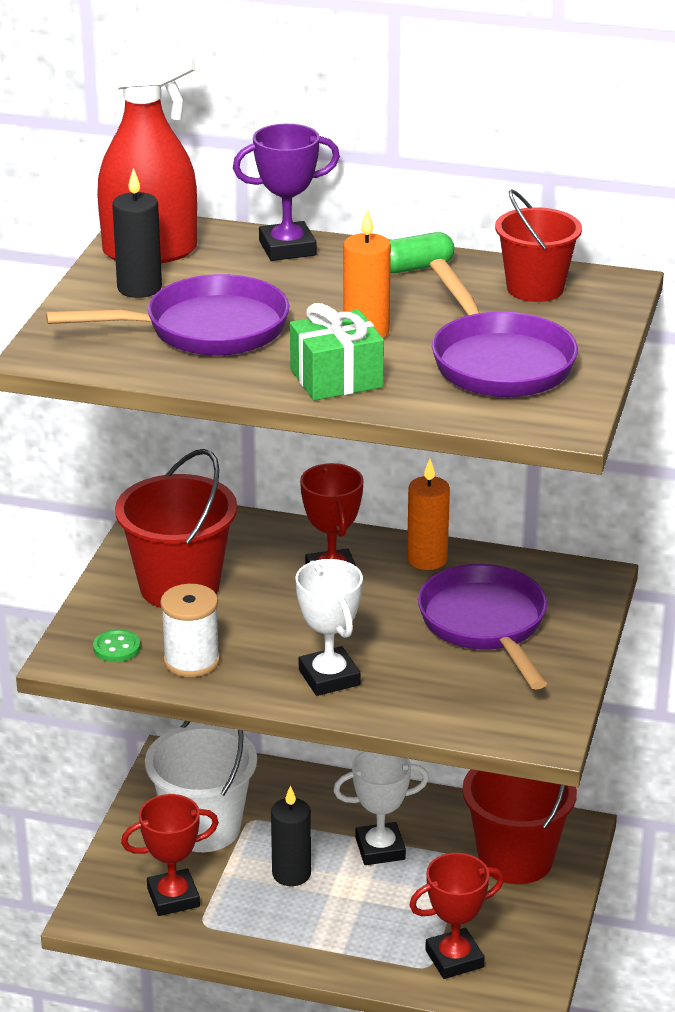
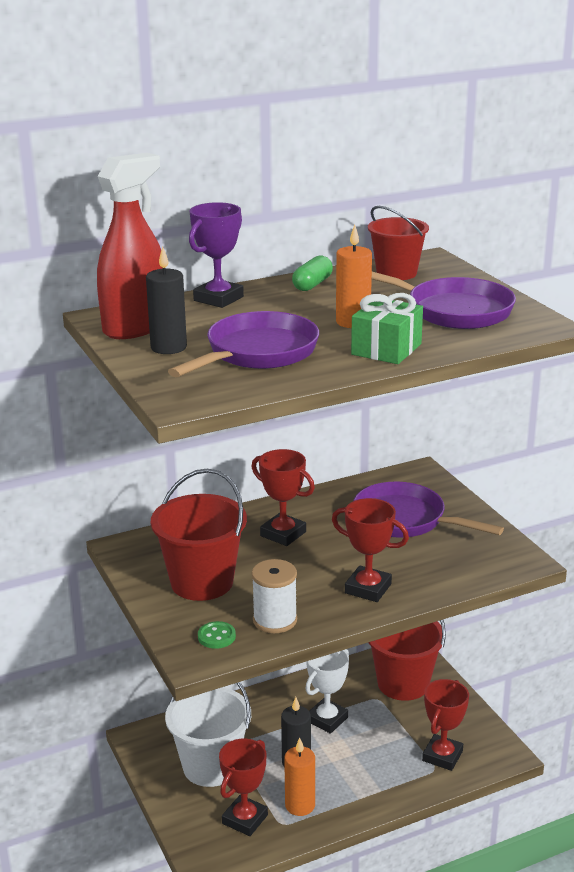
camera: 40 degrees left, 5 degrees down
white trophy [296,559,363,696] -> red trophy [332,498,409,602]
orange candle [407,459,450,570] -> orange candle moved to [284,738,315,816]

